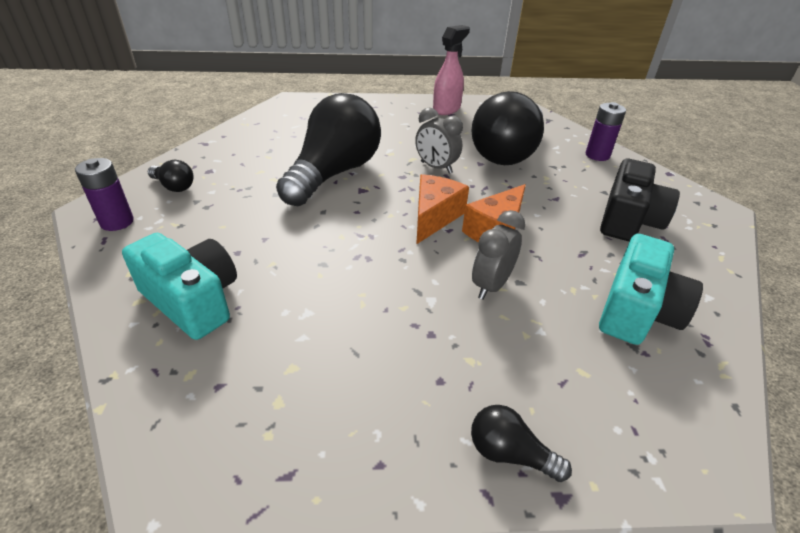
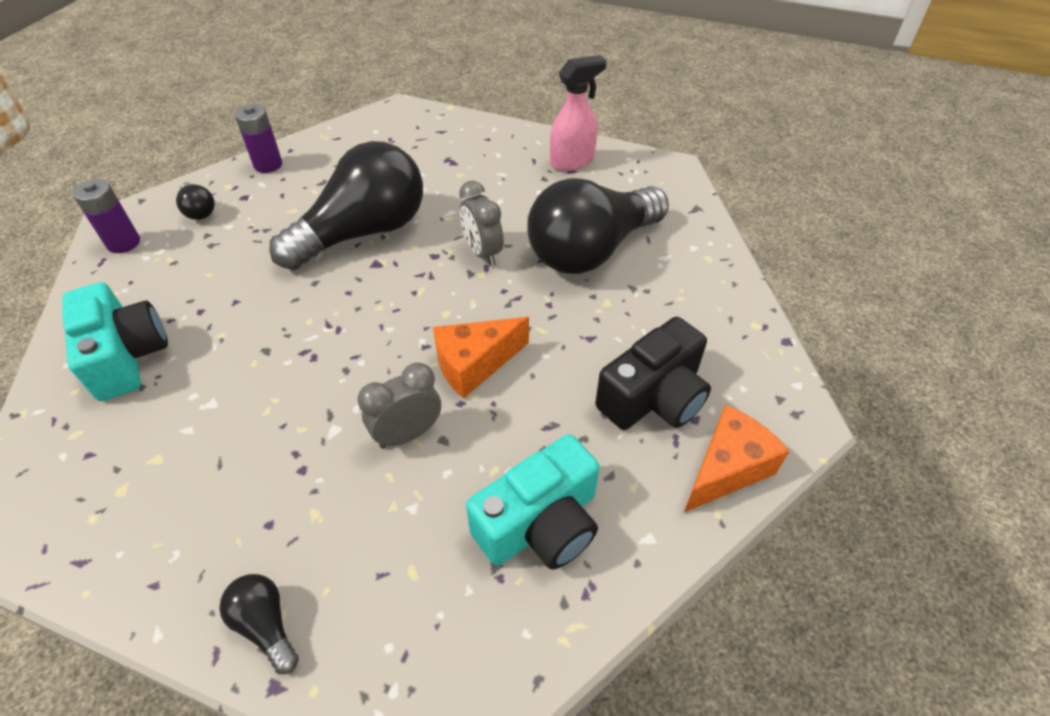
camera: 25 degrees right, 10 degrees up
orange cheese [416,174,469,244] -> orange cheese moved to [684,405,789,512]
purple battery [586,102,626,161] -> purple battery moved to [235,104,282,173]

